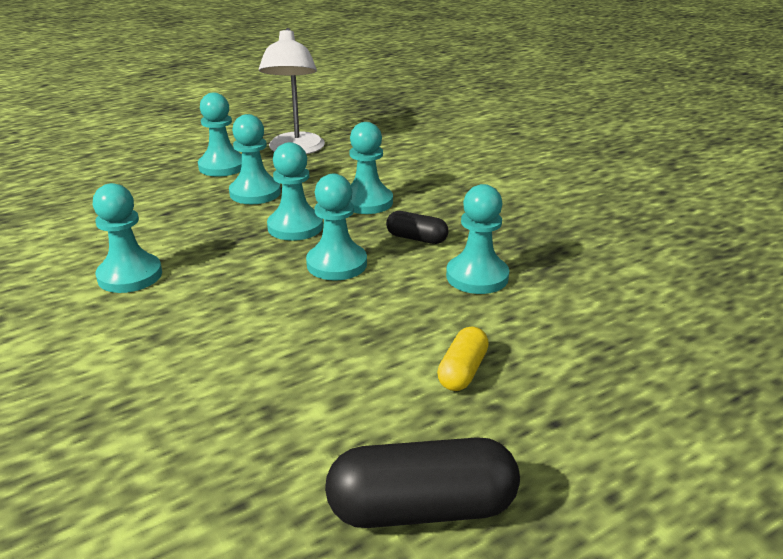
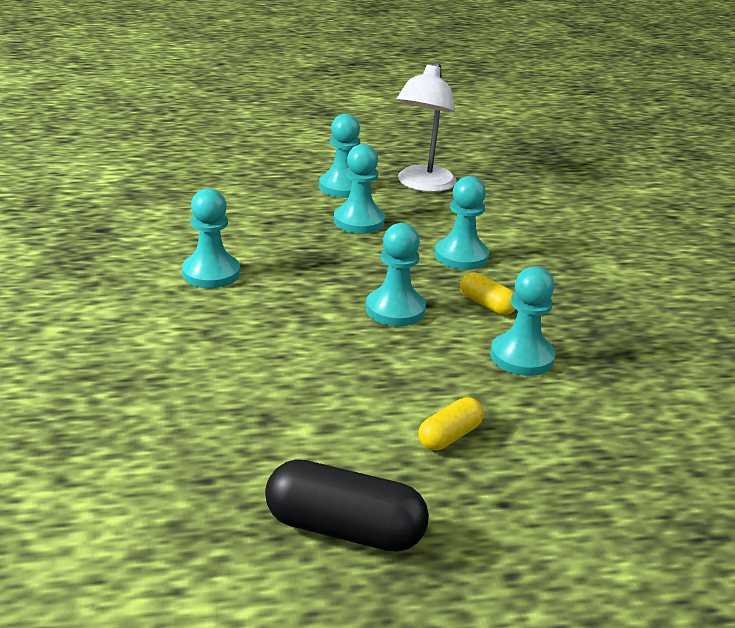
camera: 20 degrees right, 0 degrees up
turquoise pawn [267,142,323,241] -> none
black capsule [386,211,449,244] -> yellow capsule [460,272,515,315]

